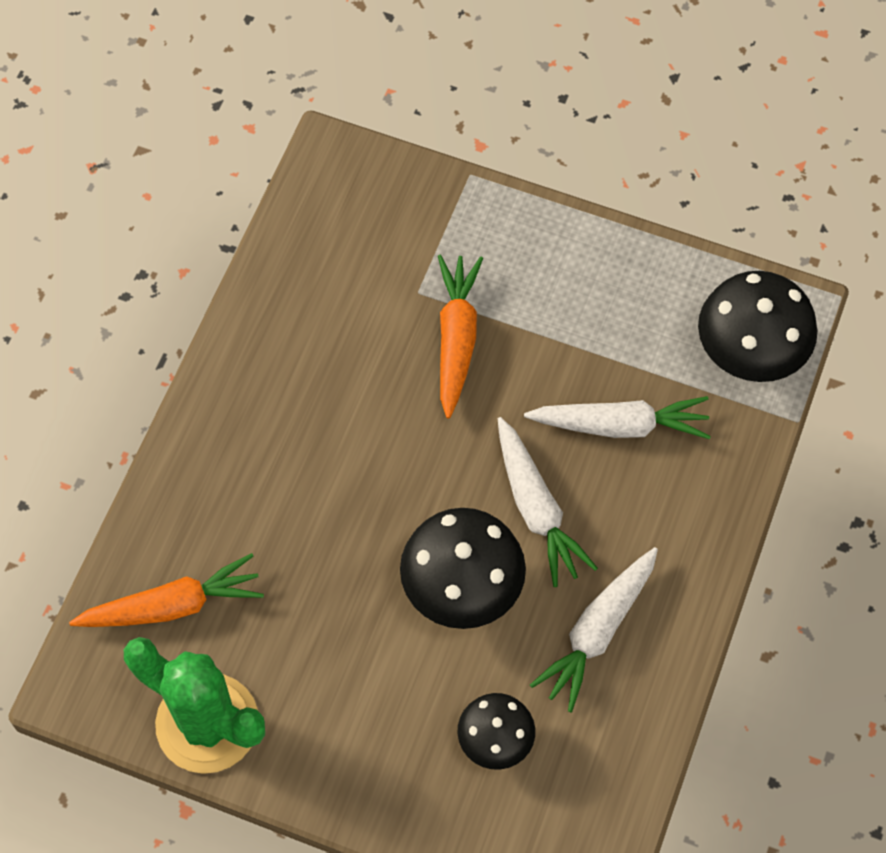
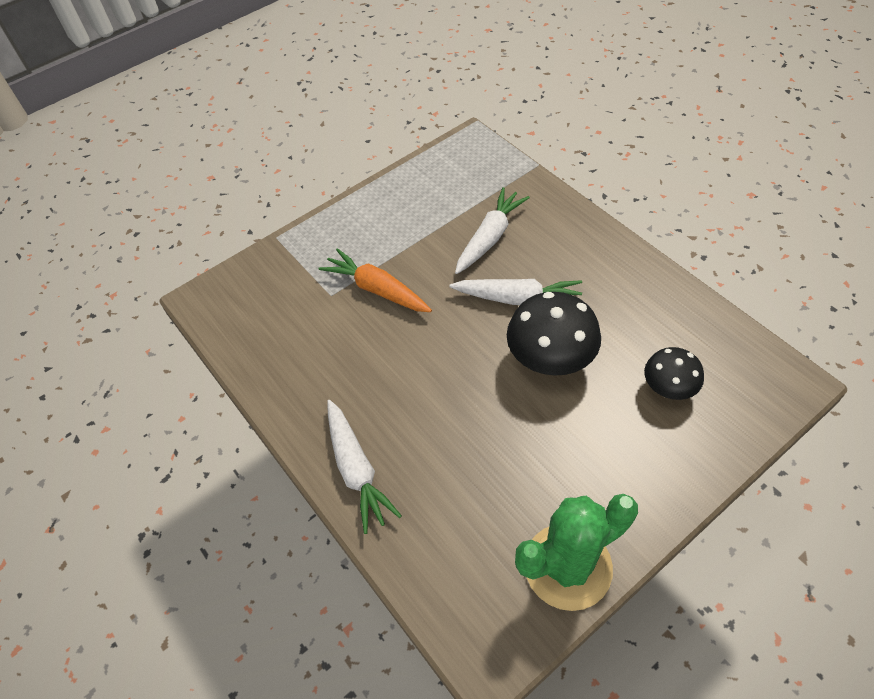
camera: 55 degrees left, 10 degrees down
orange carrot [69,553,264,627] -> none
white carrot [530,547,658,712] -> white carrot moved to [327,400,402,534]
black mushroom [698,271,817,382] -> none

